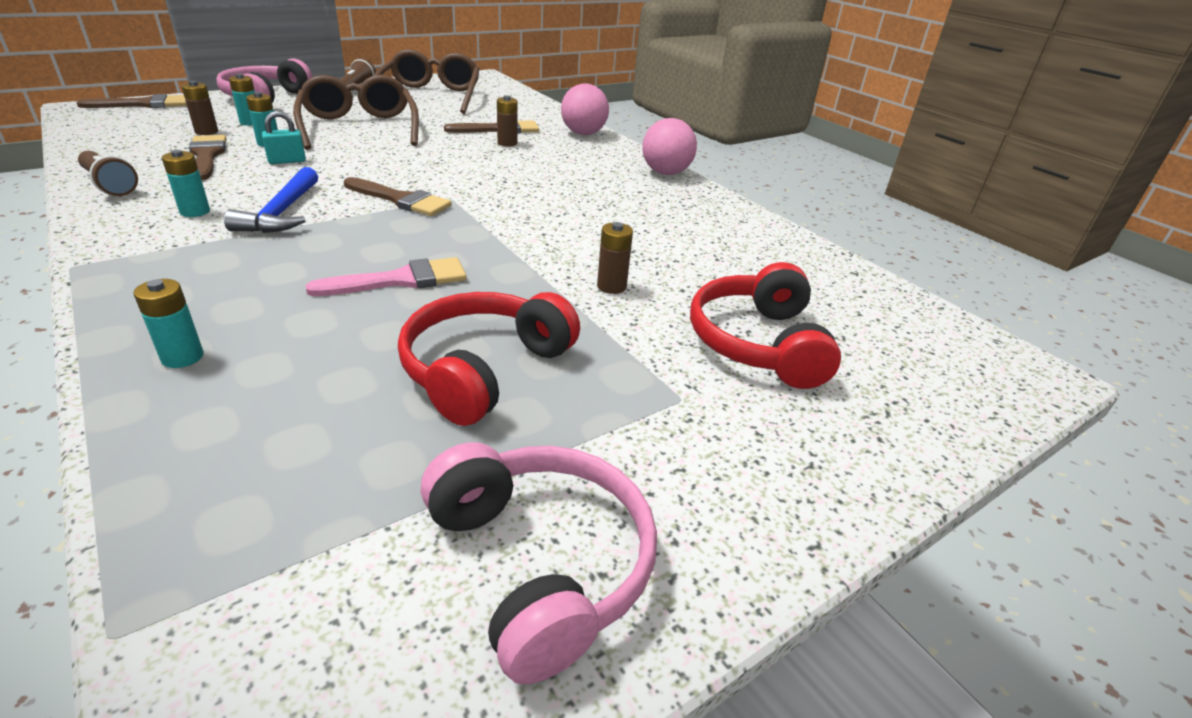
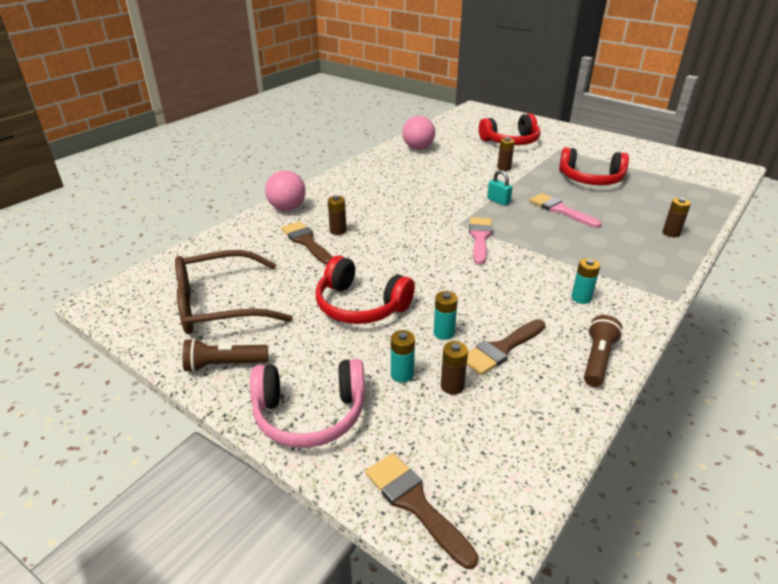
camera: 105 degrees left, 0 degrees up
turquoise battery [133,279,204,368] -> brown battery [663,198,691,237]
blue hammer [224,167,318,233] -> none
turquoise padlock [262,111,306,164] -> turquoise padlock moved to [487,170,513,206]
brown glasses [293,75,419,150] -> red headphones [316,255,415,324]
brown brush [344,177,452,216] -> pink brush [469,217,493,265]
pink headphones [421,442,657,685] -> none
pink ball [642,118,697,175] -> pink ball moved to [402,116,435,150]

